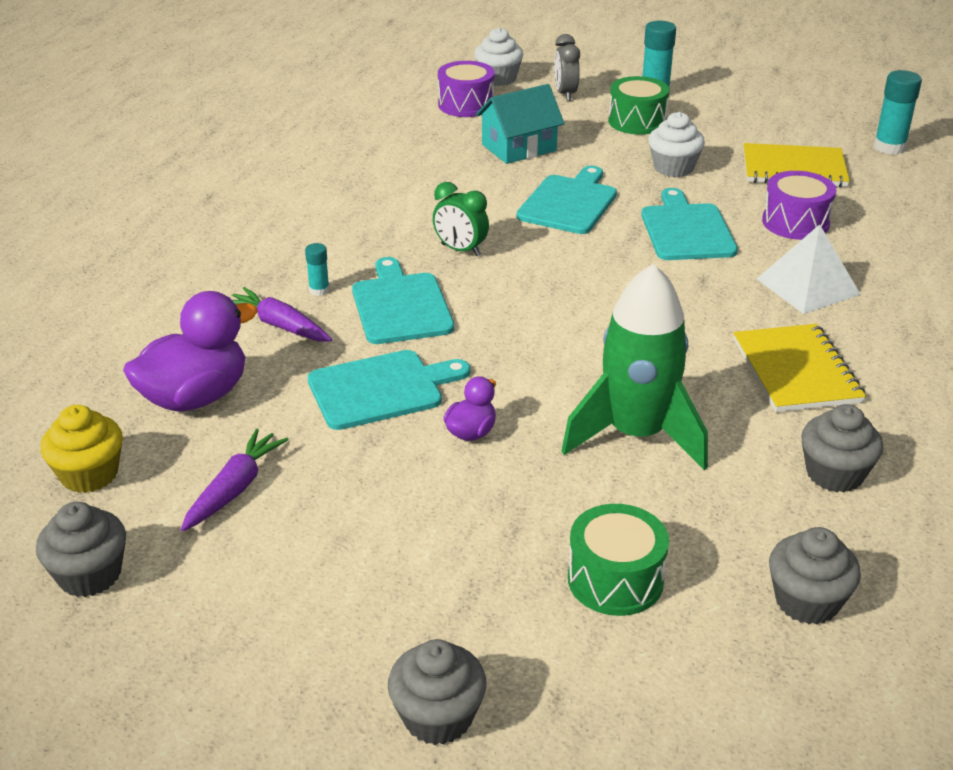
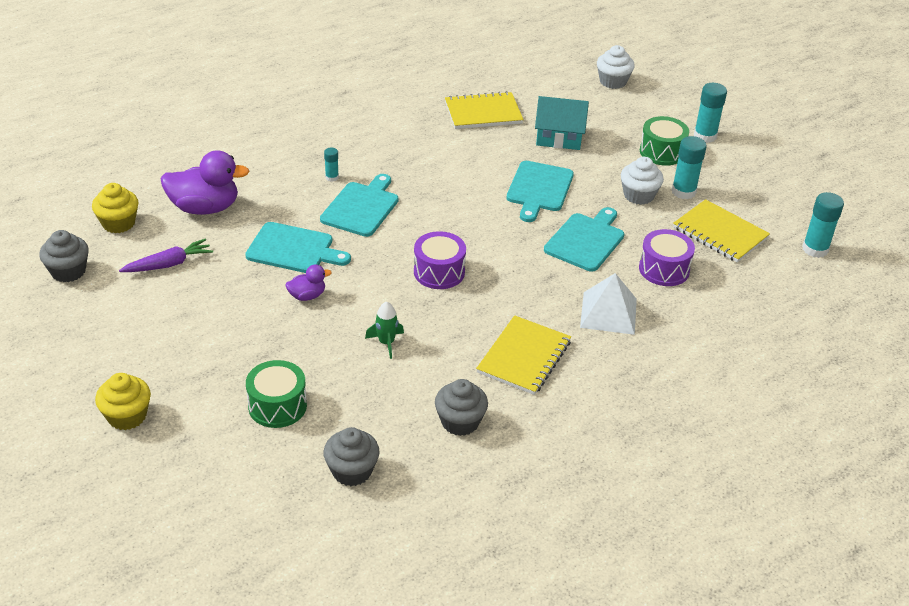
camera: 35 degrees right, 5 degrees up
purple carrot [232,287,332,342] -> none
grey cupcake [388,639,486,745] -> yellow cupcake [95,373,151,430]
green clock [433,182,489,256] -> none
purple drum [438,61,495,117] -> purple drum moved to [414,231,466,289]
turquoise cutting board [517,166,617,234] -> turquoise cutting board turned 135 degrees clockwise [506,161,574,222]
grey clock [554,34,580,101] -> none
green rocket [561,264,708,470] -> green rocket [365,301,404,359], size x0.43
none -> yellow notebook [445,91,524,129]
none -> turquoise glue stick [672,136,707,199]

